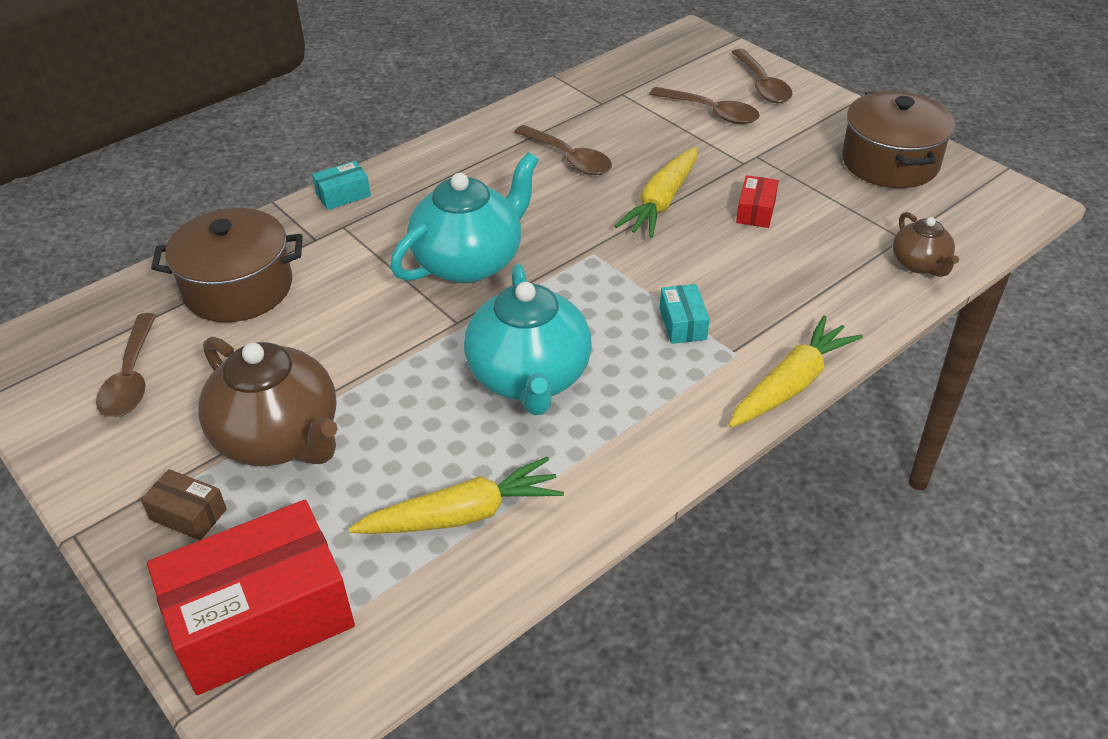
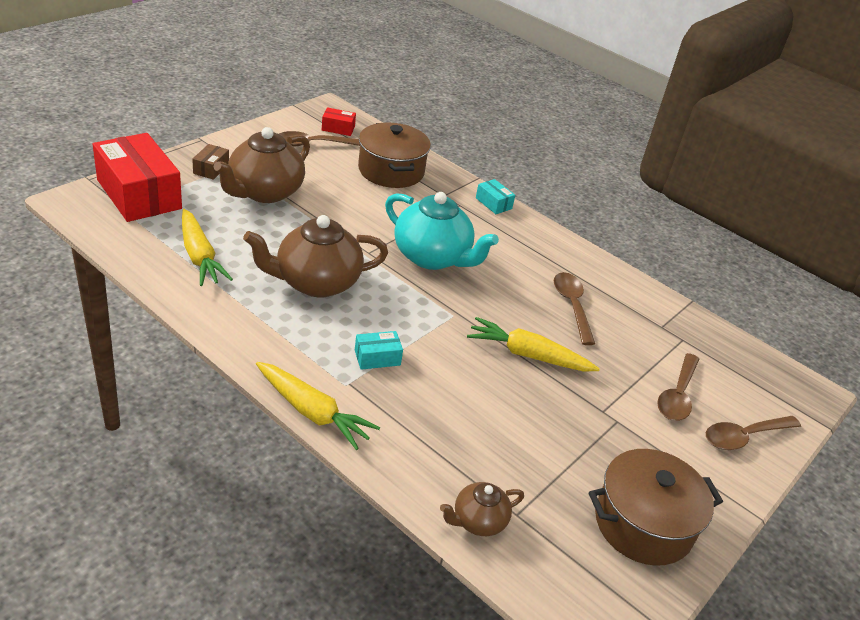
camera: 75 degrees right, 5 degrees down
turquoise teapot [464,264,592,415] -> brown teapot [243,215,388,298]
brown spoon [514,125,612,175] -> brown spoon turned 135 degrees clockwise [554,272,595,345]
red box [736,175,779,228] -> red box moved to [322,107,356,136]

